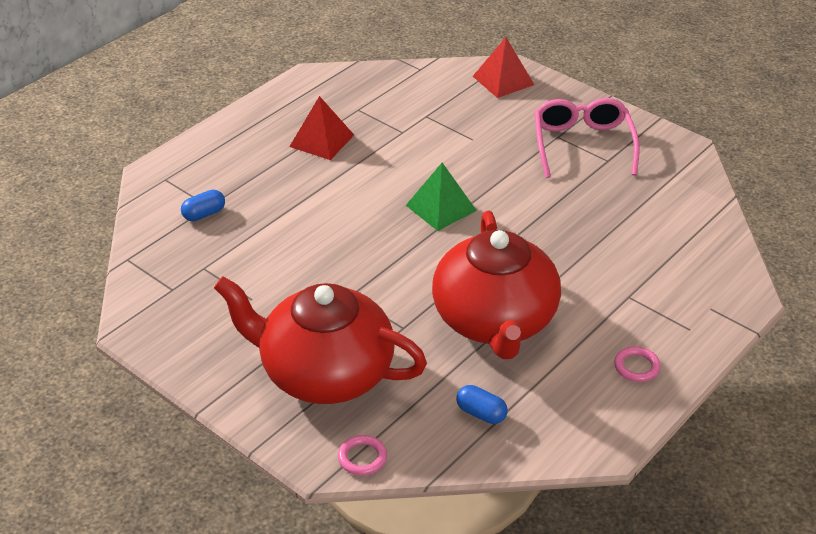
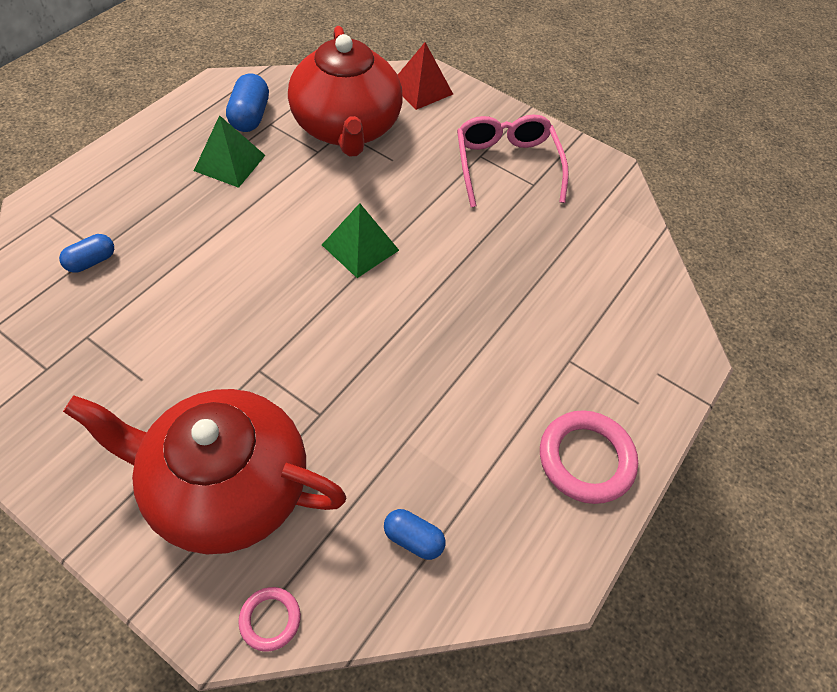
camera: 10 degrees left, 15 degrees up
red pyramid [289,96,354,160] -> green pyramid [194,115,266,188]
red teapot [432,211,561,359] -> red teapot moved to [288,26,403,157]
pink ring [614,346,661,382] -> pink ring [540,410,638,504], size x1.88
none -> blue capsule [226,73,269,132]

